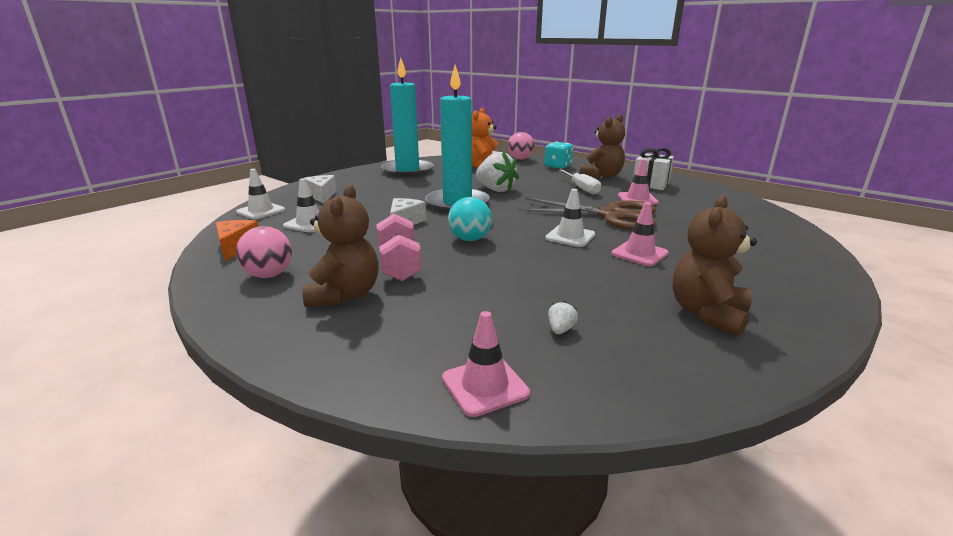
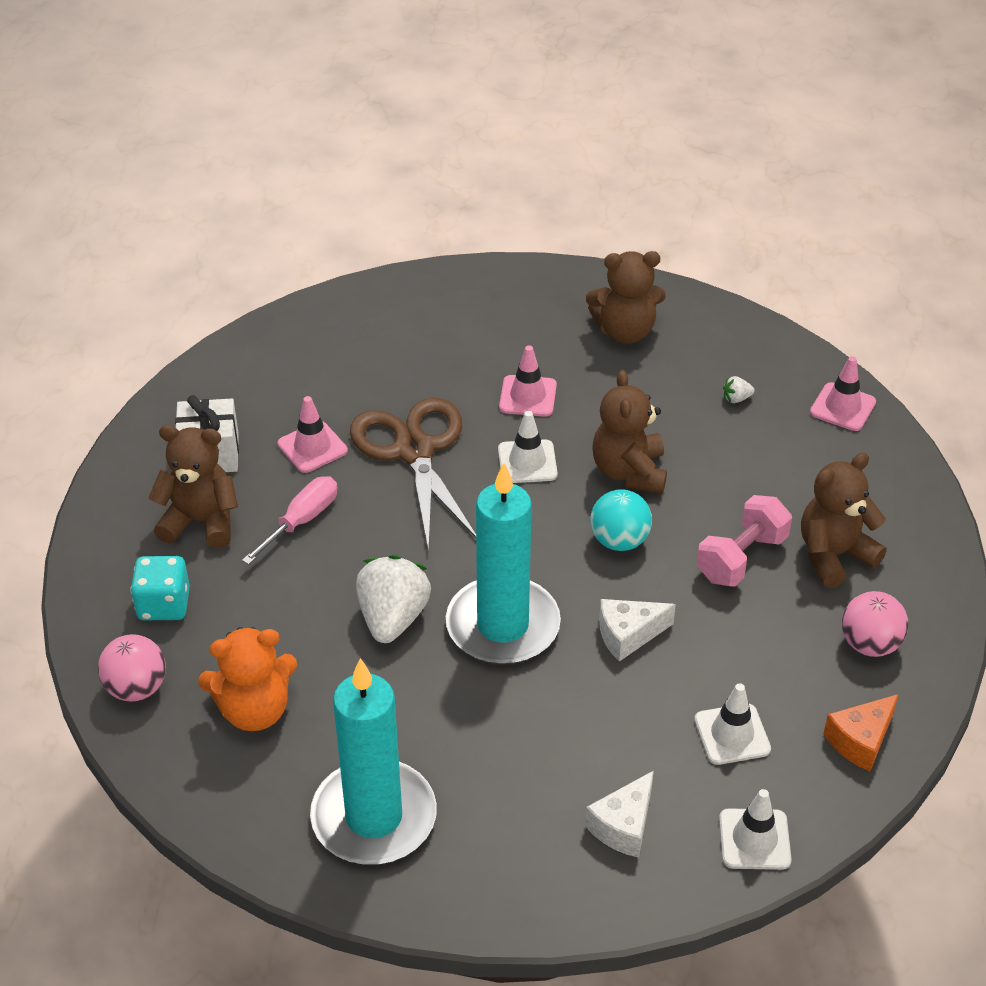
camera: 125 degrees left, 20 degrees up
white screwdriver [559,170,601,194] -> pink screwdriver [242,476,337,565]
none -> brown teddy bear [592,370,667,493]

